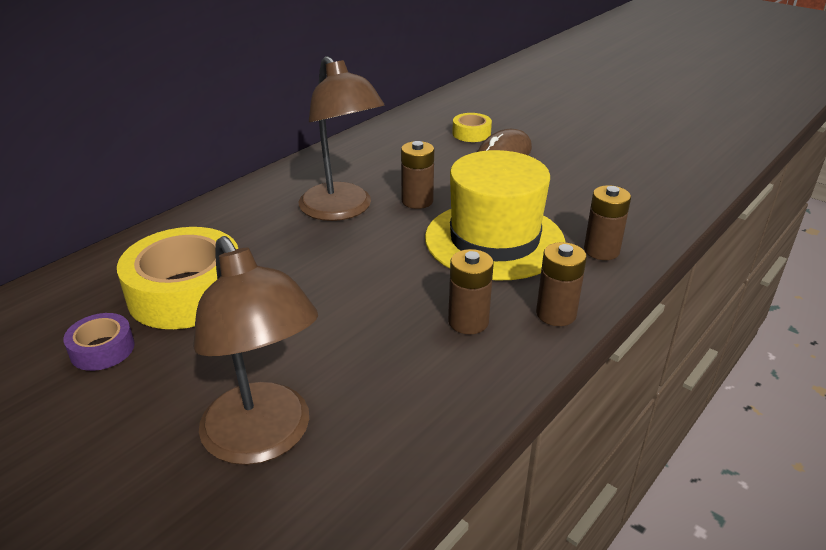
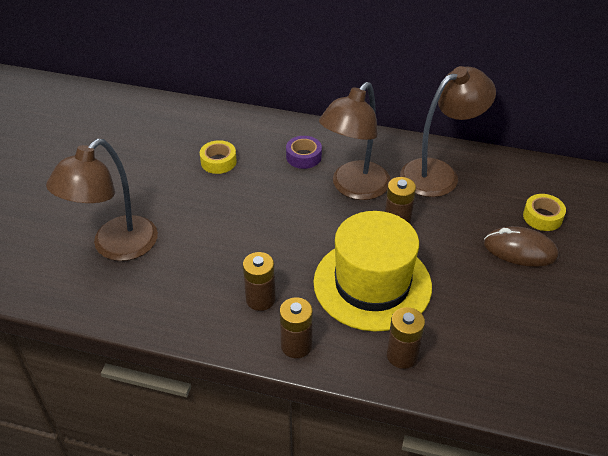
camera: 65 degrees right, 10 degrees up
purple tape [63,313,135,371] -> purple tape moved to [286,136,322,169]
yellow tape [117,227,238,329] -> yellow tape [200,140,237,174], size x0.48
none -> brown lamp [400,66,496,197]

